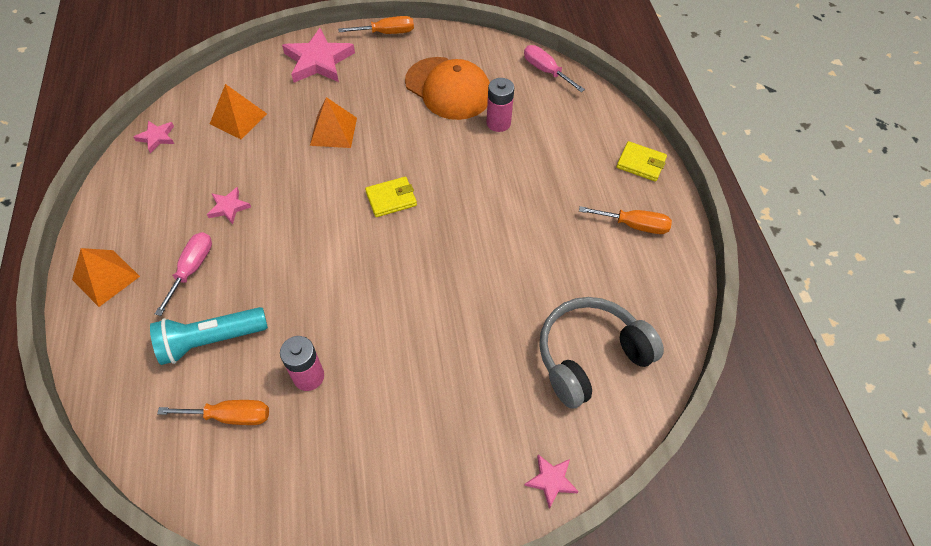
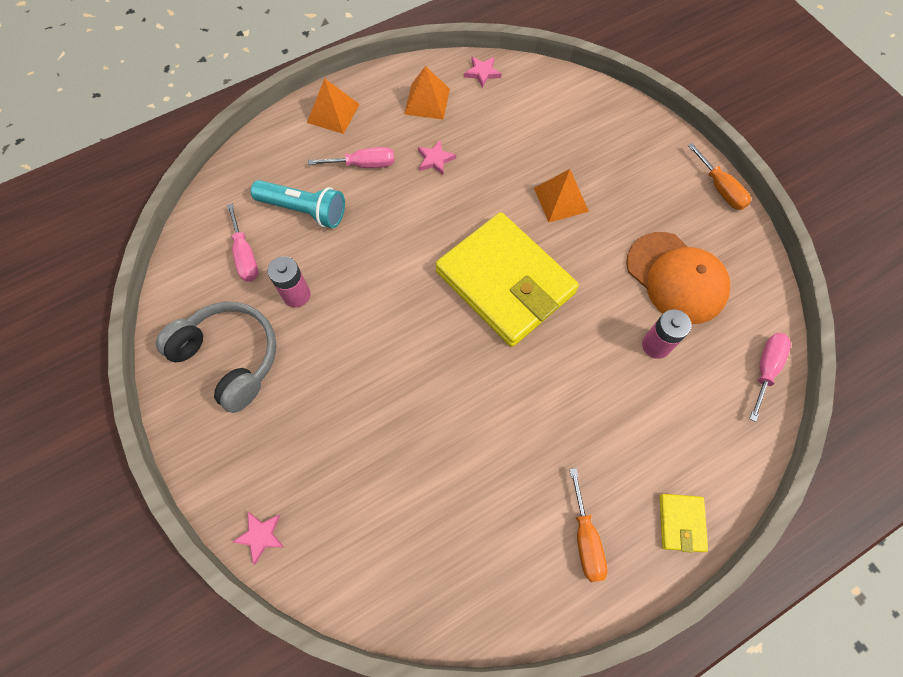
camera: 70 degrees right, 10 degrees up
turquoise flashlight [150,307,268,365] -> turquoise flashlight turned 150 degrees clockwise [251,180,345,228]
orange screwdriver [157,400,269,425] -> pink screwdriver [227,204,258,282]
orange pyramid [210,84,267,139] -> orange pyramid moved to [404,66,450,120]
pink star [282,28,355,82] -> none
yellow wallet [365,176,417,217] -> yellow wallet [435,212,579,347], size x2.50
orange cap [405,57,490,120] -> orange cap turned 60 degrees counterclockwise [626,232,730,324]
grey headphones [539,297,664,409] -> grey headphones moved to [156,302,277,413]

